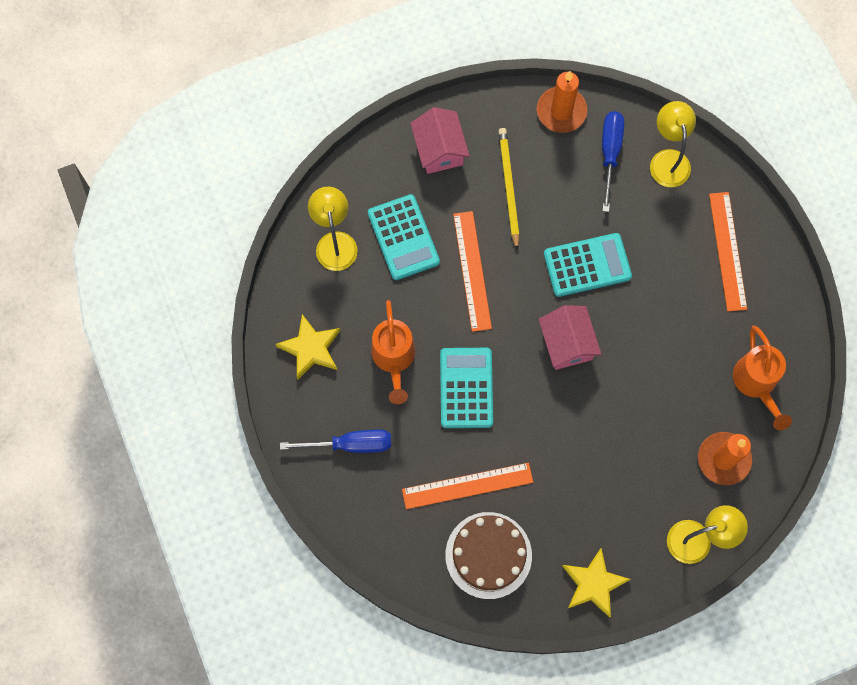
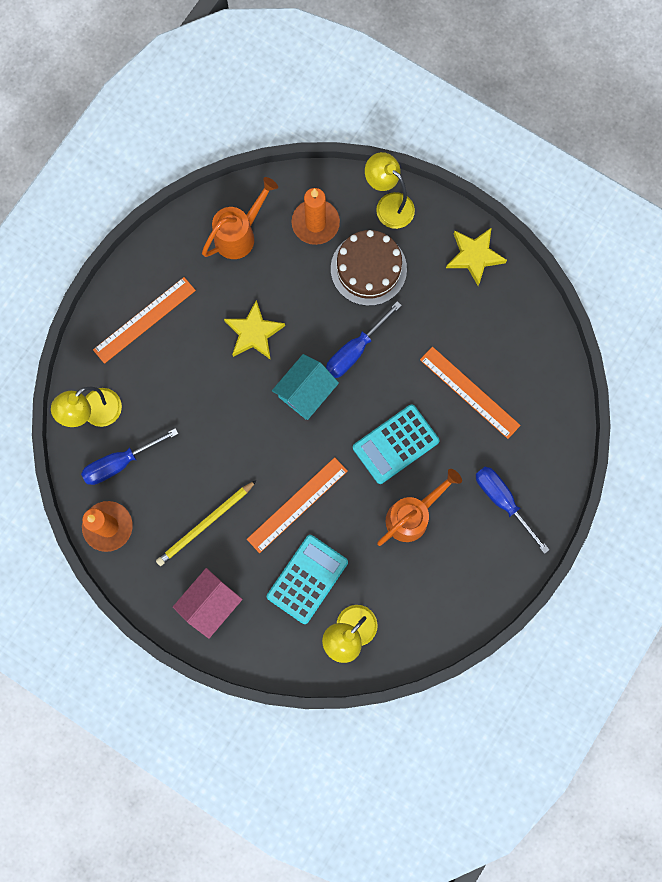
camera: 125 degrees left, 5 degrees up
yellow star [276,314,340,380] -> yellow star moved to [224,300,285,360]
brown cake [445,512,532,599] -> brown cake moved to [331,230,407,306]
pink house [539,305,601,370] -> turquoise house [272,354,339,420]
turquoise calculator [544,233,632,297] -> none
none -> blue screwdriver [326,301,402,378]

